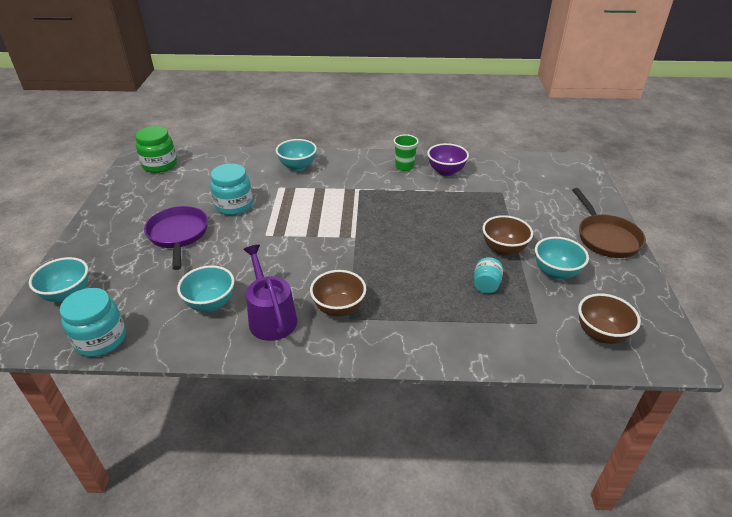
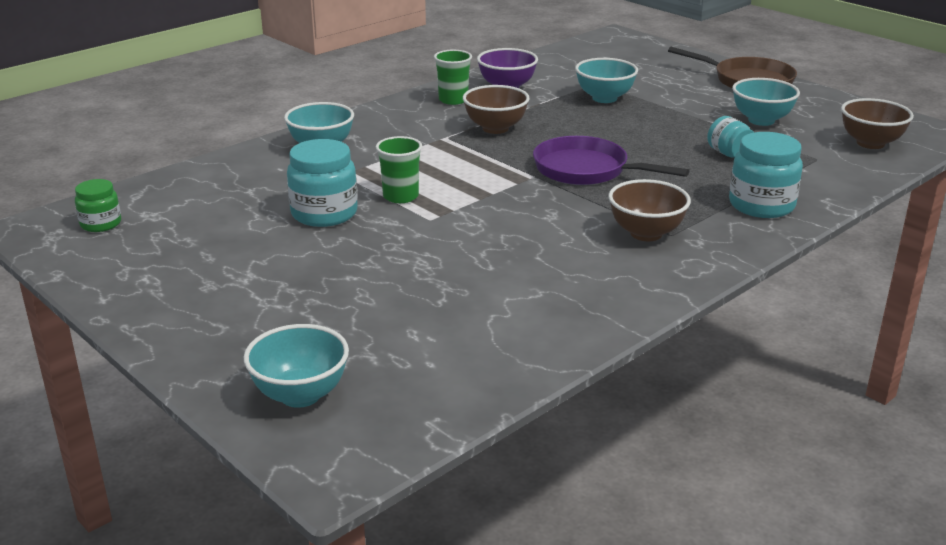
camera: 45 degrees left, 10 degrees down
turquoise jar [60,288,126,357] -> turquoise jar moved to [729,132,803,218]
green jar [135,126,177,173] -> green jar [75,179,121,232], size x0.60
purple pan [144,206,208,270] -> purple pan moved to [533,136,689,185]
turquoise bowl [177,265,234,312] -> turquoise bowl moved to [575,58,638,103]
purple watering can [243,245,297,341] -> none
brown bowl [483,215,533,256] -> brown bowl moved to [463,85,530,134]
none -> green cup [376,136,422,203]

